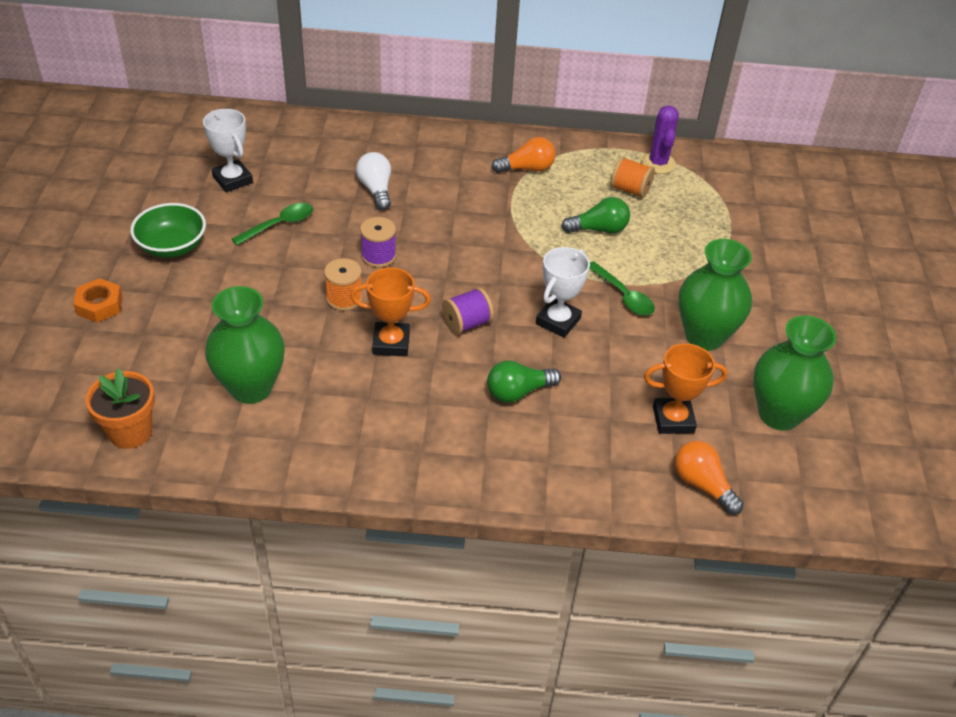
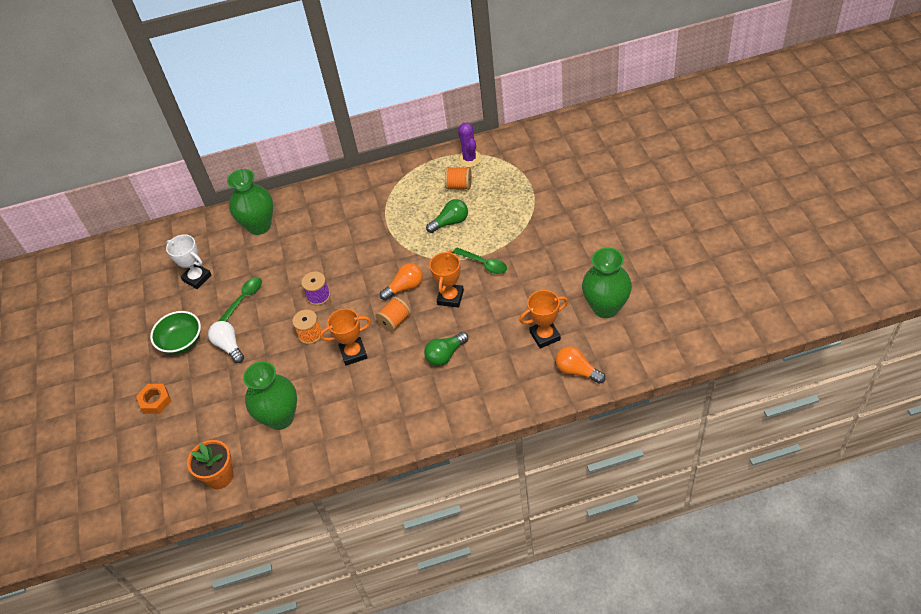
camera: 10 degrees left, 5 degrees up
white light bulb [356,152,391,210] -> white light bulb moved to [208,321,244,363]
purple spool [442,287,494,335] -> orange spool [375,297,411,332]
orange light bulb [492,137,556,173] -> orange light bulb moved to [380,263,423,300]
white trophy [536,247,590,338] -> orange trophy [429,250,464,307]
green vase [679,239,752,350] -> green vase moved to [227,169,273,235]

